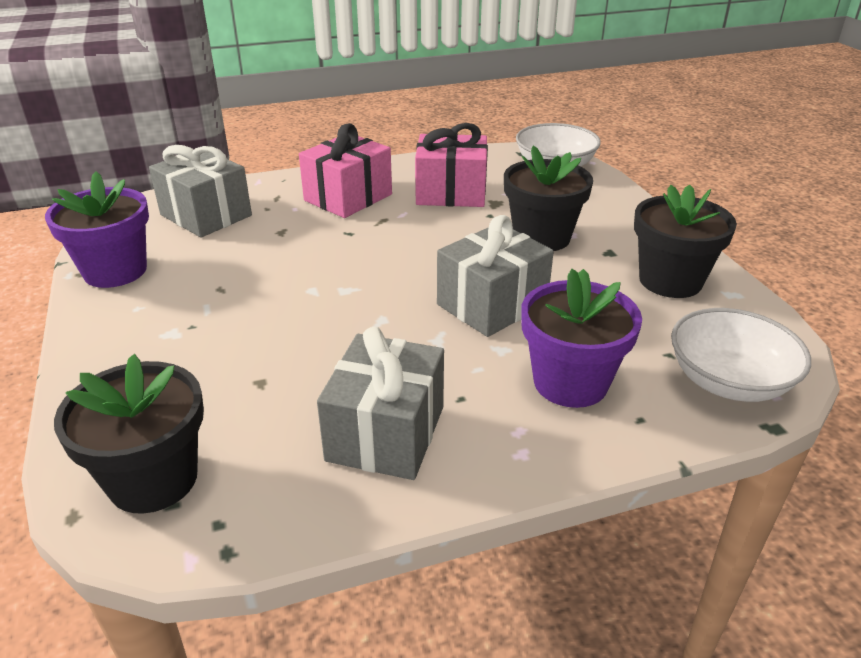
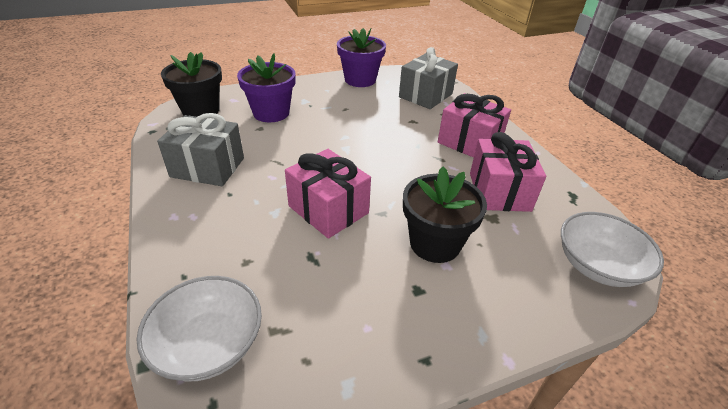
camera: 85 degrees right, 5 degrees up
grey gift [437,215,554,337] -> pink gift [285,149,371,239]
purple flower pot [521,269,642,408] -> purple flower pot moved to [237,53,296,122]
black flower pot [634,185,737,298] -> none

